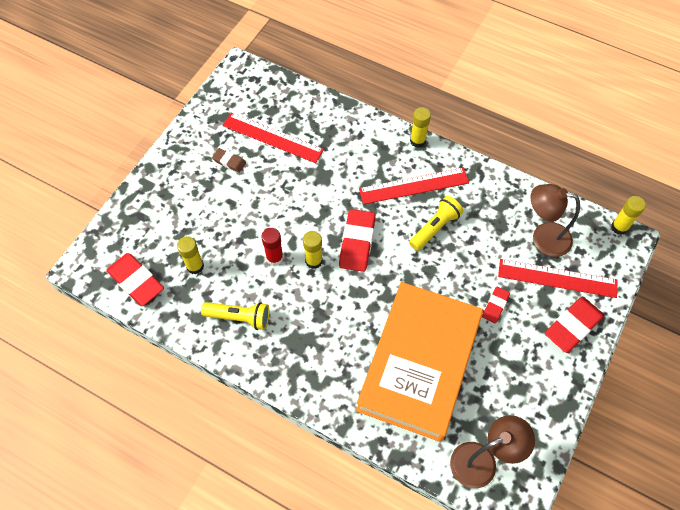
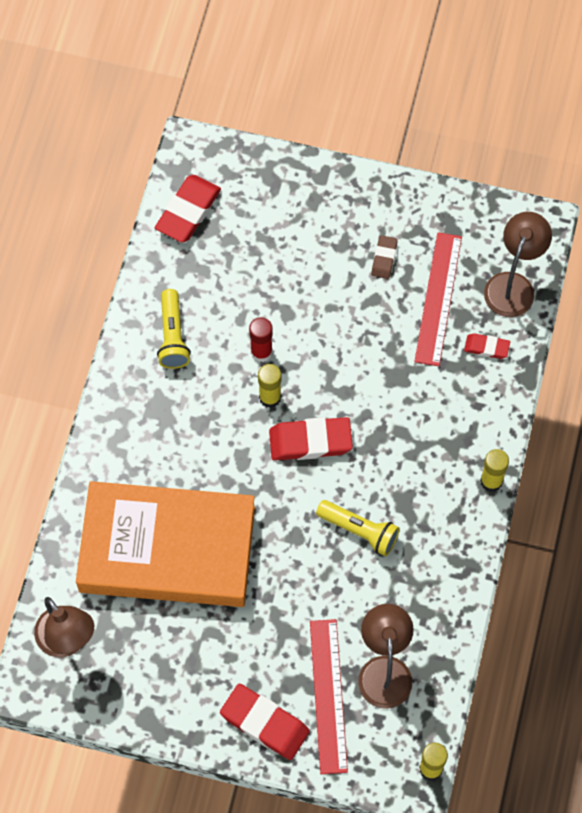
camera: 75 degrees right, 5 degrees up
yellow glue stick [177,236,204,275] -> none
red ruler [359,168,469,204] -> none
red eraser [482,287,510,323] -> red eraser moved to [464,333,510,359]
none -> brown lamp [484,212,552,317]

